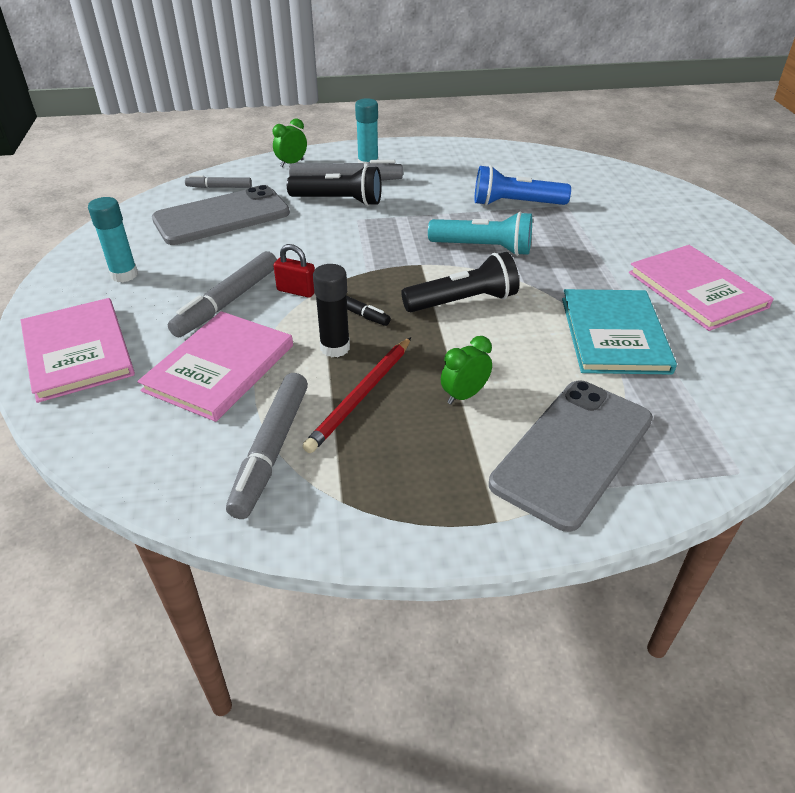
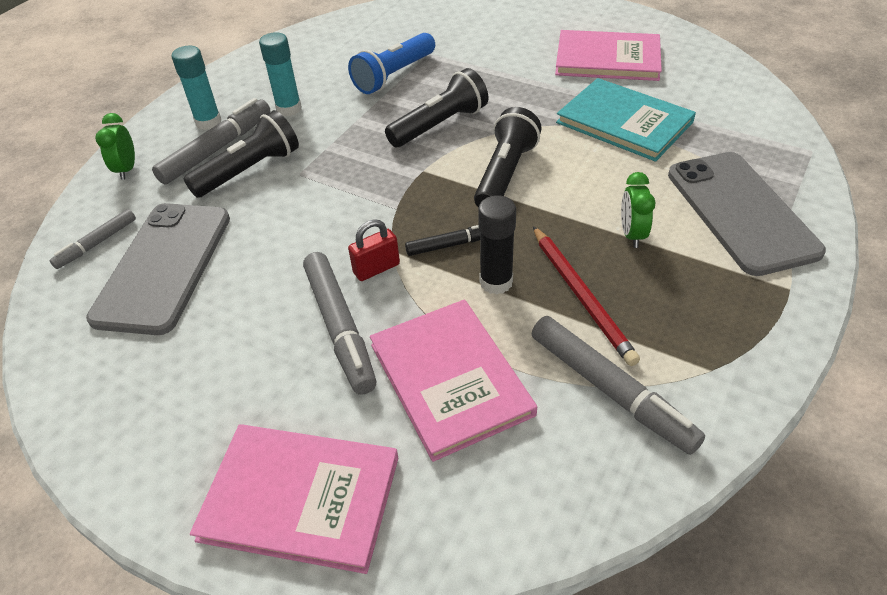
camera: 50 degrees left, 5 degrees up
turquoise glue stick [88,197,138,282] -> turquoise glue stick moved to [259,32,302,116]
turquoise flashlight [428,211,532,256] -> black flashlight [385,68,488,147]

